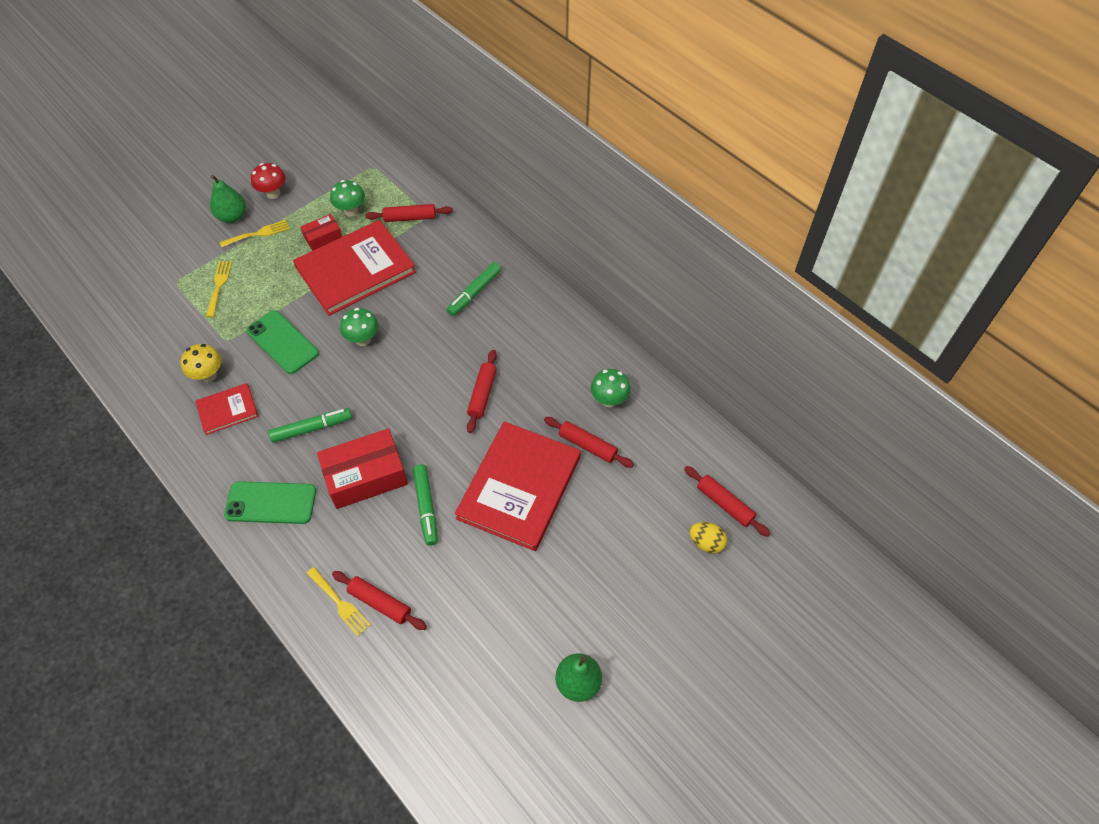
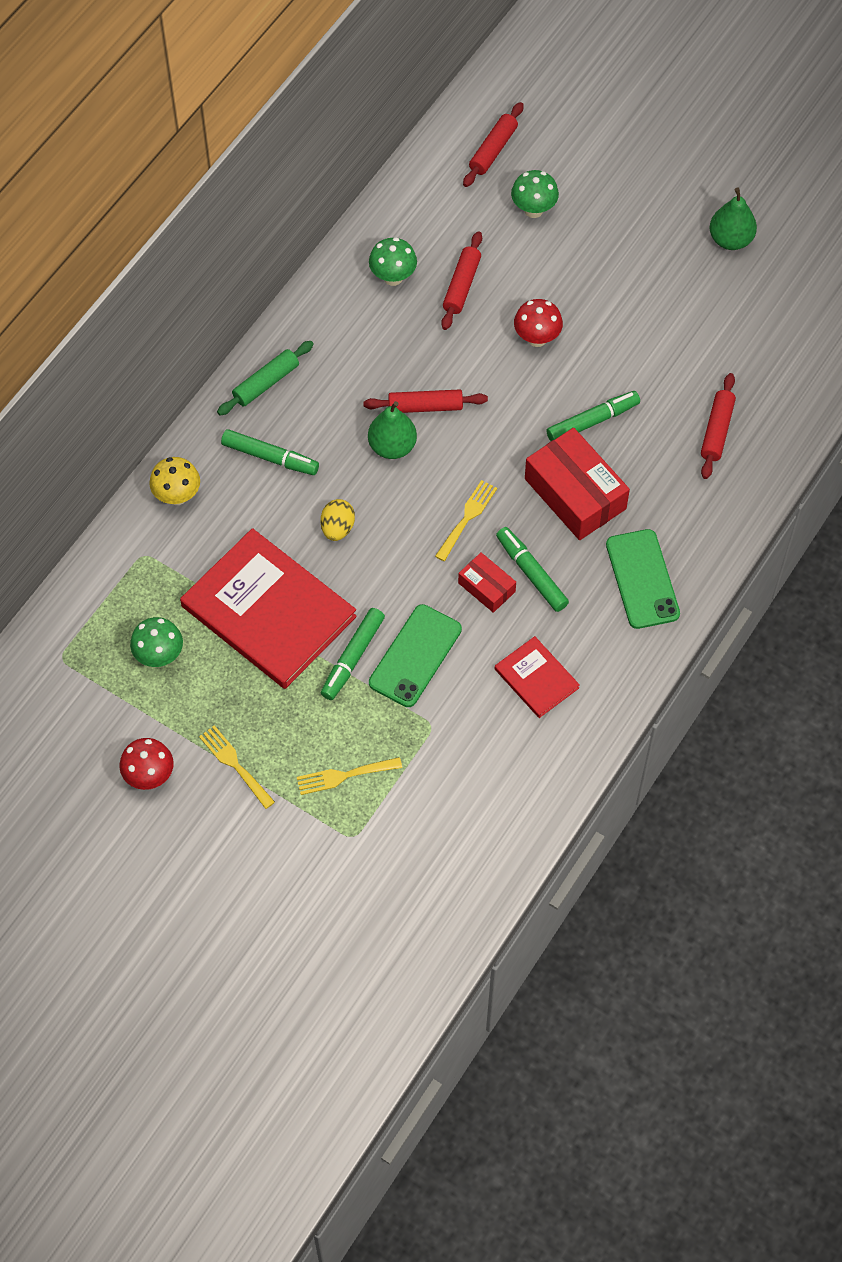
camera: 105 degrees left, 5 degrees up
yellow mushroom [181,344,222,382] -> yellow mushroom moved to [149,457,200,505]
green pear [210,175,246,223] -> green pear moved to [368,401,417,459]
red box [300,214,342,251] -> red box moved to [458,552,516,613]
yellow fork [307,567,371,636] -> yellow fork moved to [435,480,497,561]
green mushroom [340,308,378,346] -> green mushroom moved to [511,170,559,218]
red rolling pin [365,204,453,222] -> none
red book [455,421,581,551] -> red mushroom [514,299,563,347]
yellow egg [689,522,727,554] -> yellow egg moved to [321,499,355,541]
none -> green rolling pin [217,341,314,416]
none -> green marker [321,608,385,700]

